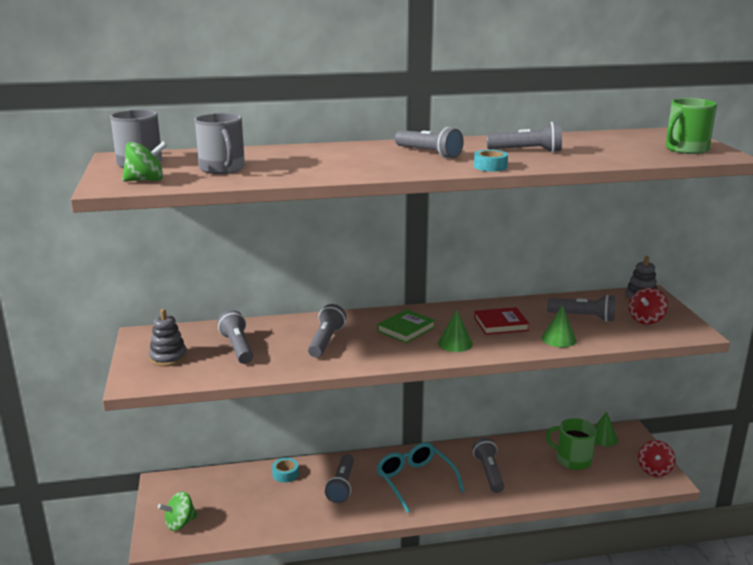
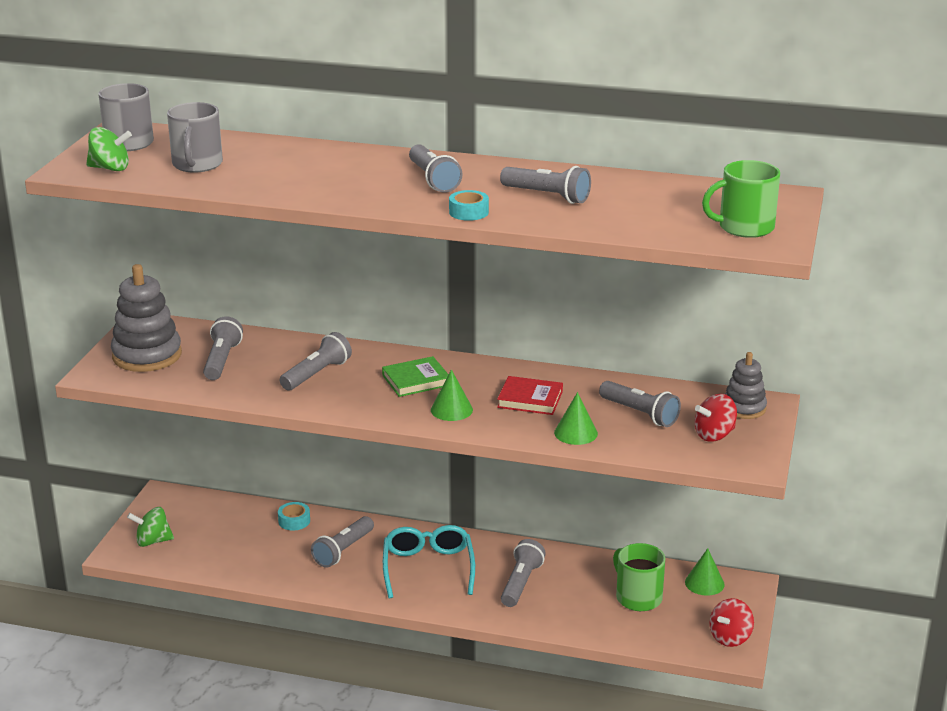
camera: 25 degrees right, 5 degrees up
grey stacking toy [149,309,187,367] -> grey stacking toy [111,264,182,372], size x1.68

